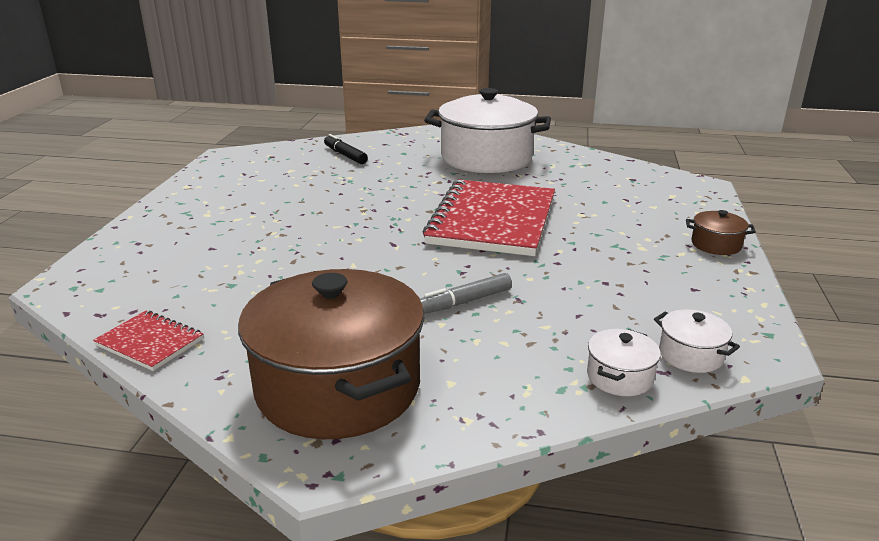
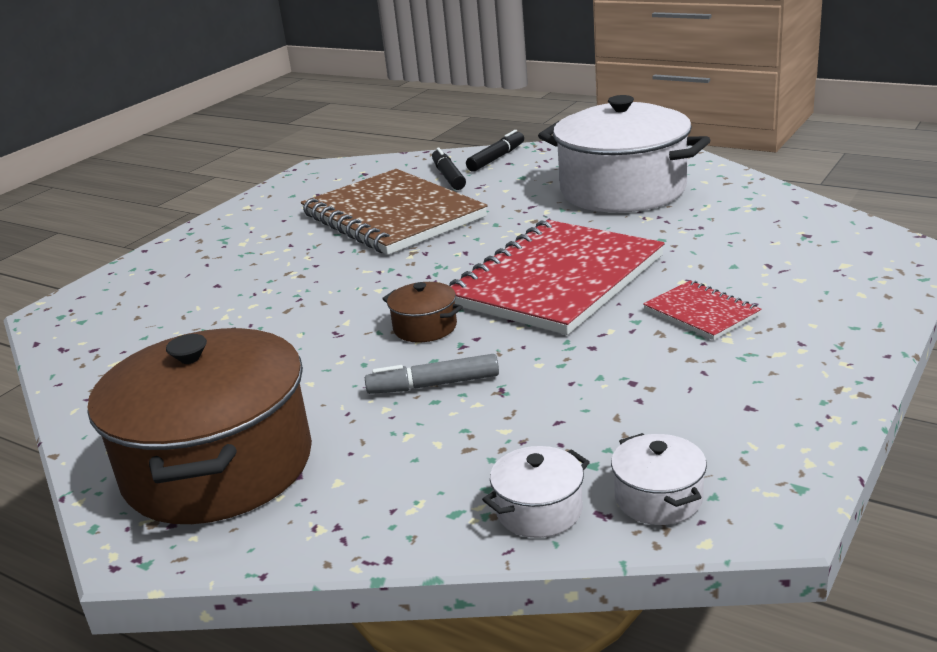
camera: 25 degrees right, 0 degrees up
red notebook [93,311,204,371] -> red notebook moved to [643,281,762,340]
brown pot [686,210,756,255] -> brown pot moved to [382,282,463,343]
none -> brown notebook [301,169,487,255]
none -> black marker [466,130,524,172]

